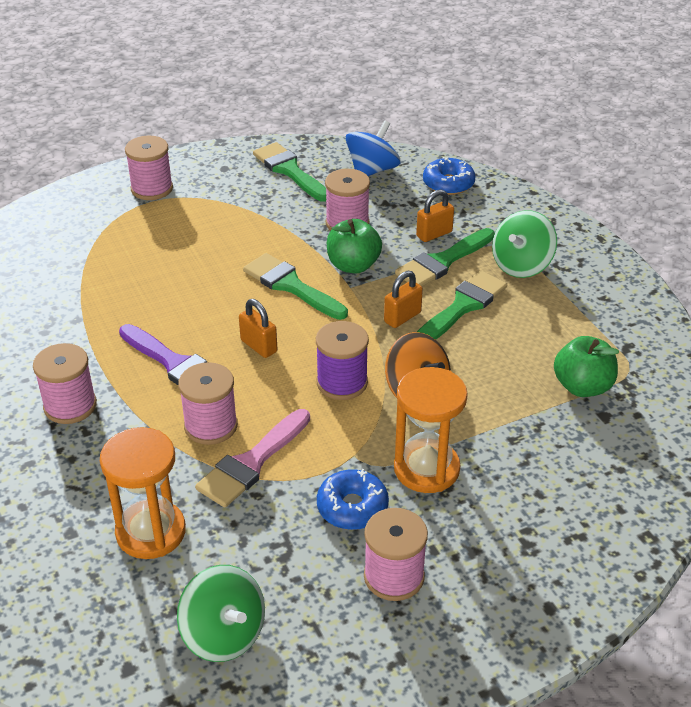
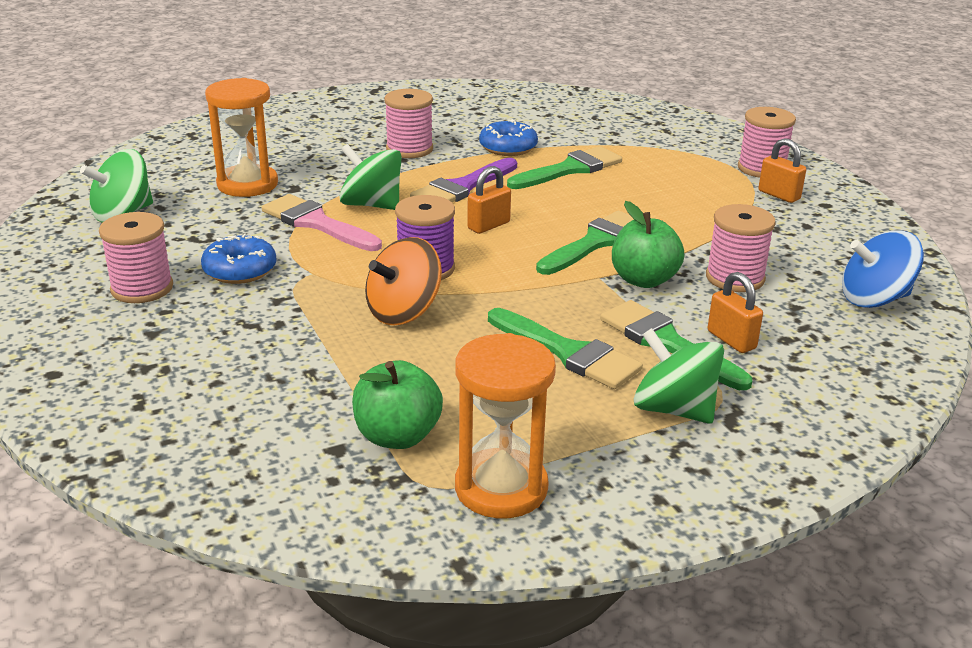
camera: 90 degrees right, 10 degrees down
pink spool [178,362,238,445] -> green spinning top [339,144,401,210]
green brush [253,142,326,202] -> green brush moved to [507,146,622,189]
blue spinning top [346,121,401,176] -> blue spinning top turned 135 degrees clockwise [842,230,924,308]
orange padlock [384,271,423,328] -> orange padlock moved to [758,138,806,203]
orange hourglass [394,367,468,493] -> orange hourglass moved to [455,333,556,518]
blue donut [423,157,476,195] -> blue donut moved to [479,119,538,156]

